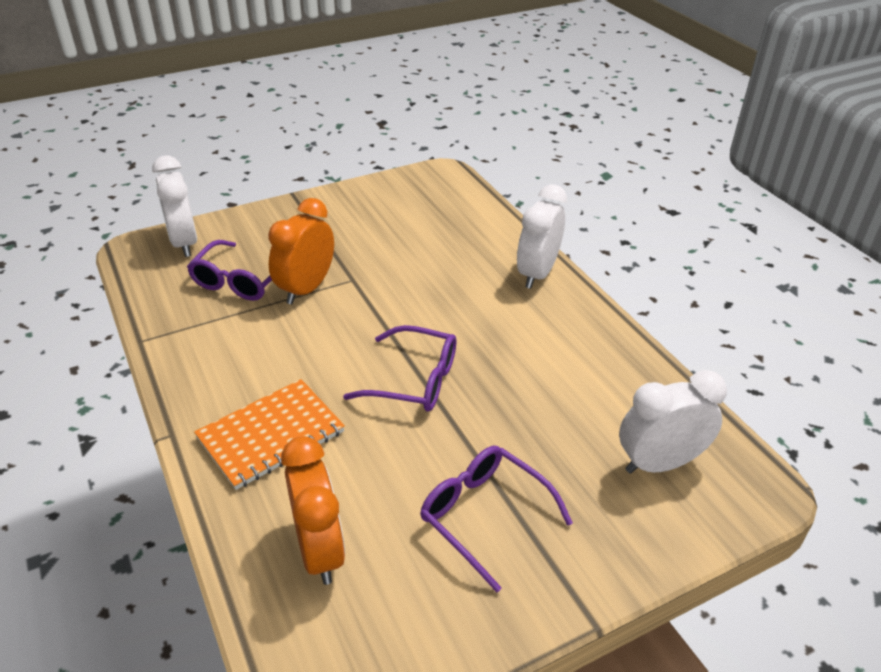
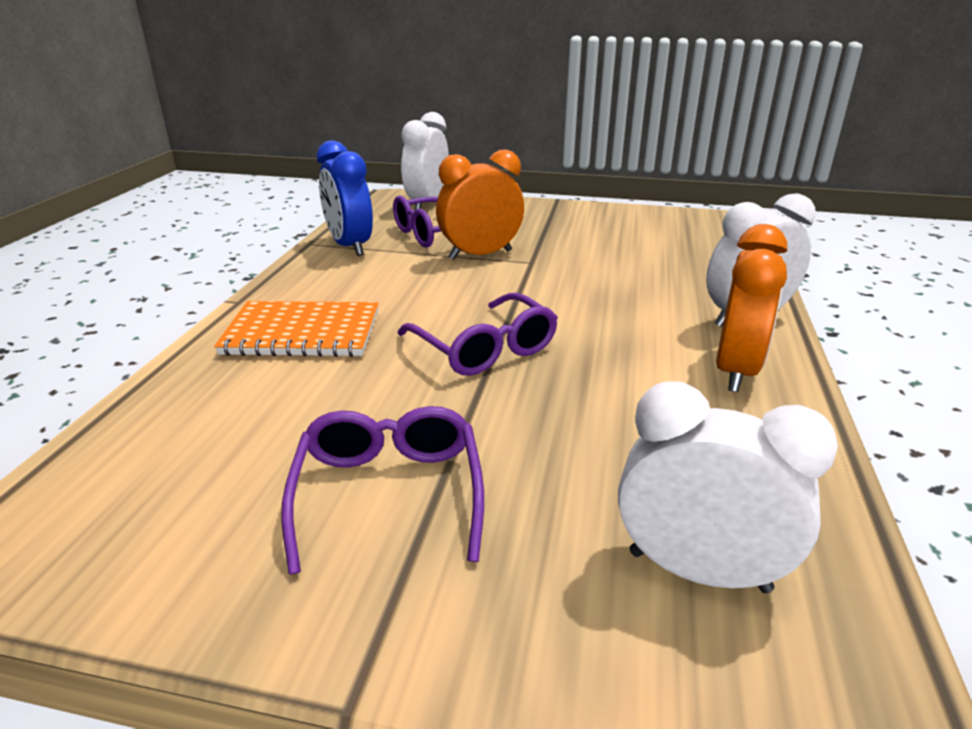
camera: 40 degrees right, 10 degrees down
orange clock [281,436,345,585] -> orange clock moved to [716,224,787,392]
none -> blue clock [317,140,373,256]

